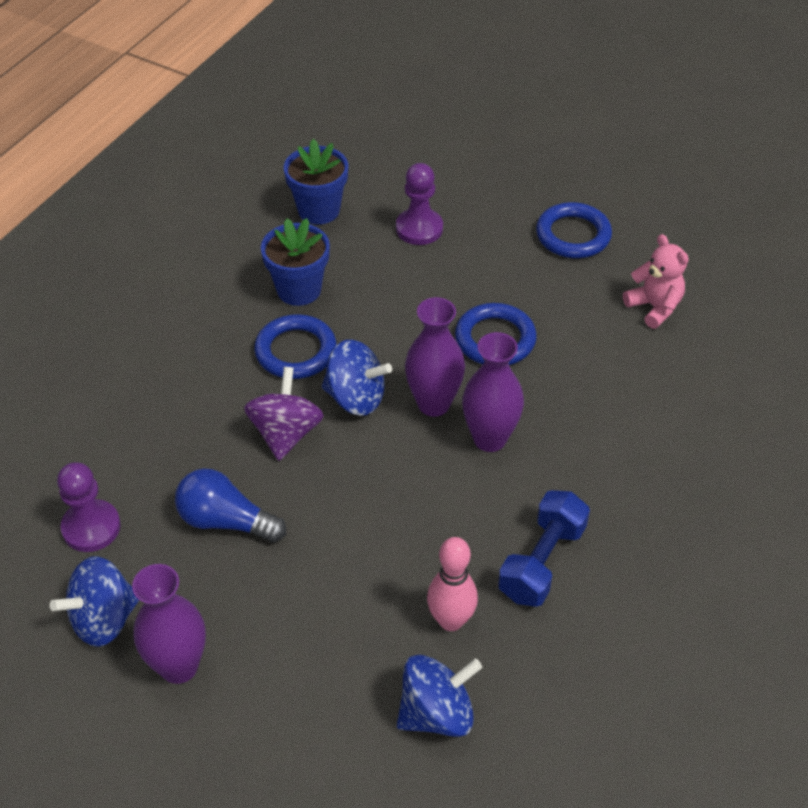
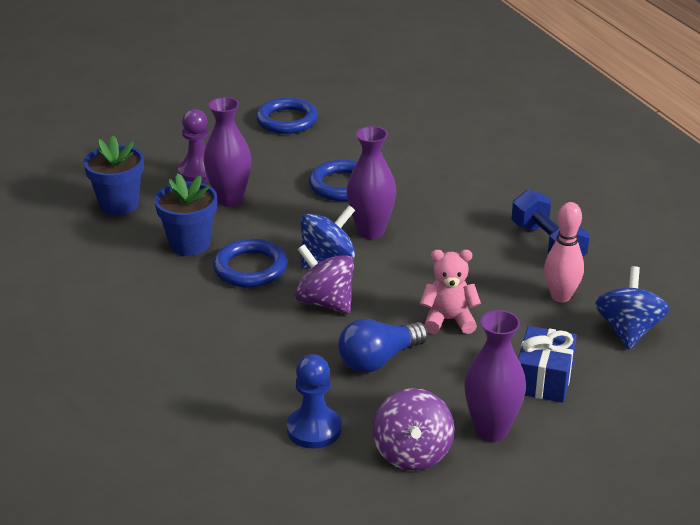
camera: 55 degrees left, 15 degrees down
blue spinning top [50,556,139,647] -> purple spinning top [373,388,454,471]
purple pawn [57,462,121,552] -> blue pawn [287,354,342,449]
purple vase [462,332,524,452] -> purple vase moved to [203,97,251,207]
pink teddy bear [623,234,689,329] -> pink teddy bear moved to [420,250,481,334]
none -> blue gift [518,326,577,403]

